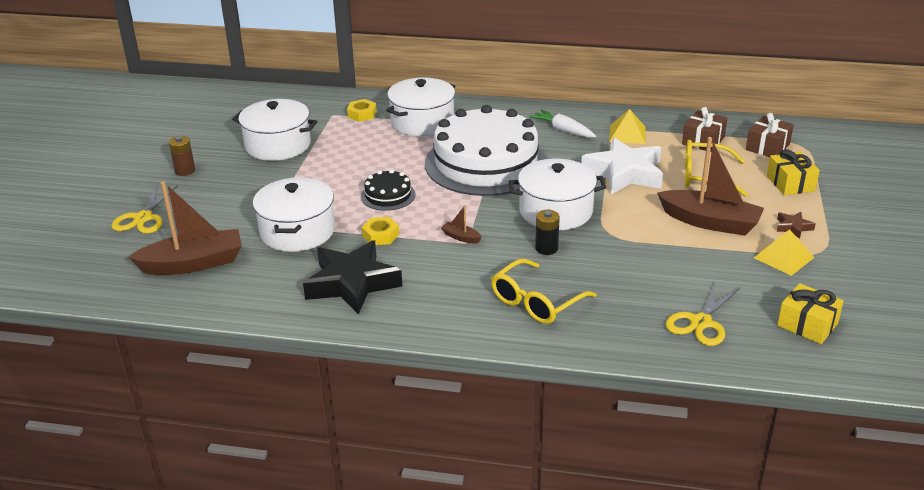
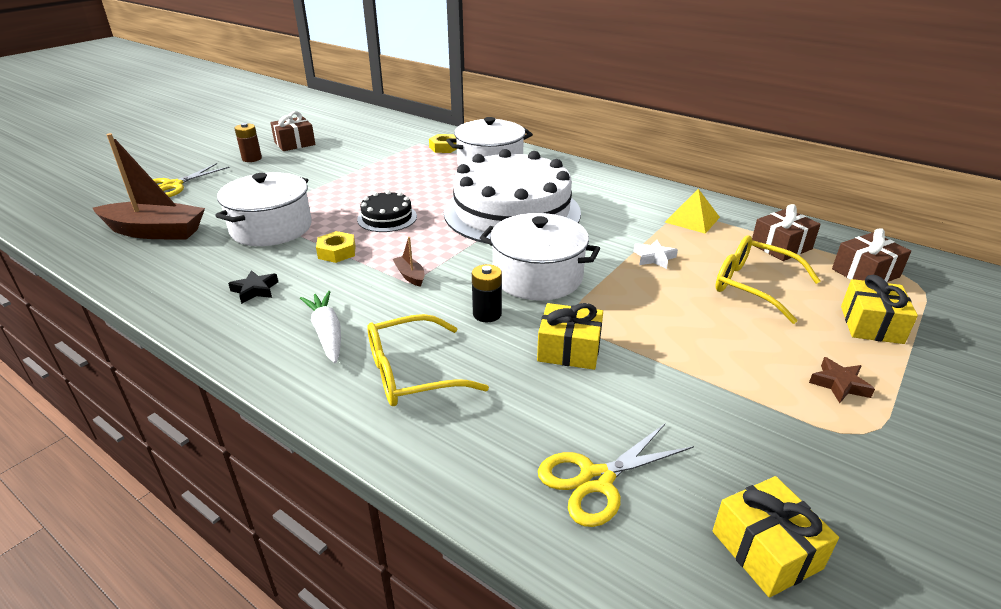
camera: 25 degrees right, 0 degrees up
white pot [232,99,317,161] -> none
black star [303,240,402,315] -> black star [228,270,278,304], size x0.42
white carrot [529,109,596,138] -> white carrot moved to [300,291,341,363]
white star [581,137,663,194] -> white star [633,240,678,269], size x0.42
brown boat [657,137,764,236] -> none
yellow pyramid [754,229,814,276] -> none
none -> brown gift [270,111,315,151]
none -> yellow gift [537,303,603,370]

